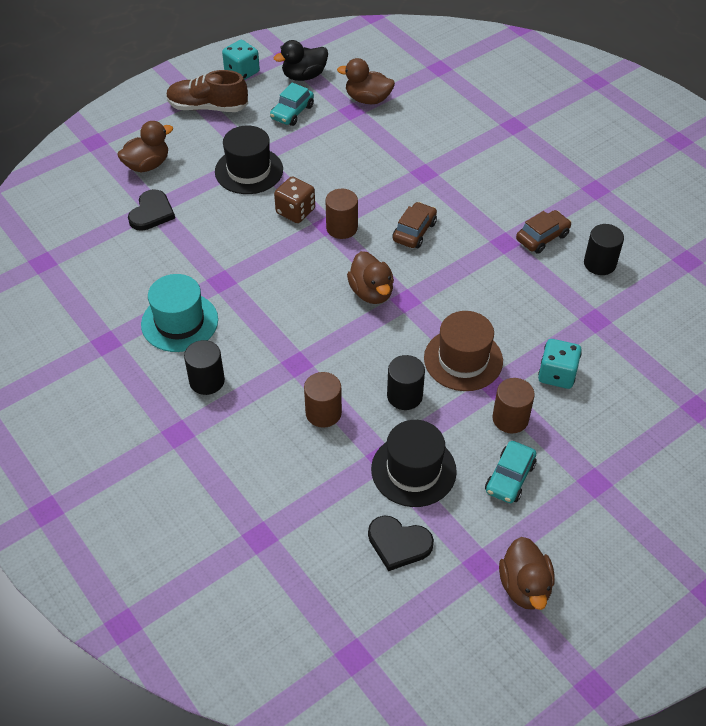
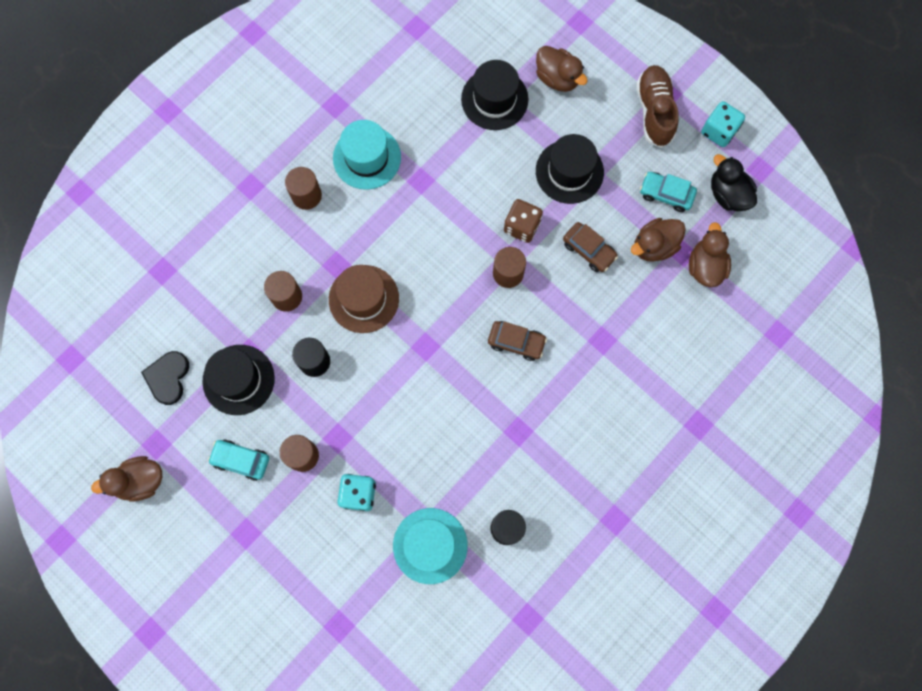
camera: 80 degrees right, 25 degrees up
black heart [128,189,175,231] -> black hat [461,60,528,130]
black cylinder [184,340,225,395] -> brown cylinder [285,167,322,210]
brown duck [347,251,394,304] -> brown duck moved to [631,218,686,262]
brown hat [424,311,503,391] -> brown hat moved to [329,265,399,333]
brown car [516,210,572,254] -> brown car moved to [563,222,618,272]
none -> turquoise hat [393,508,468,584]

